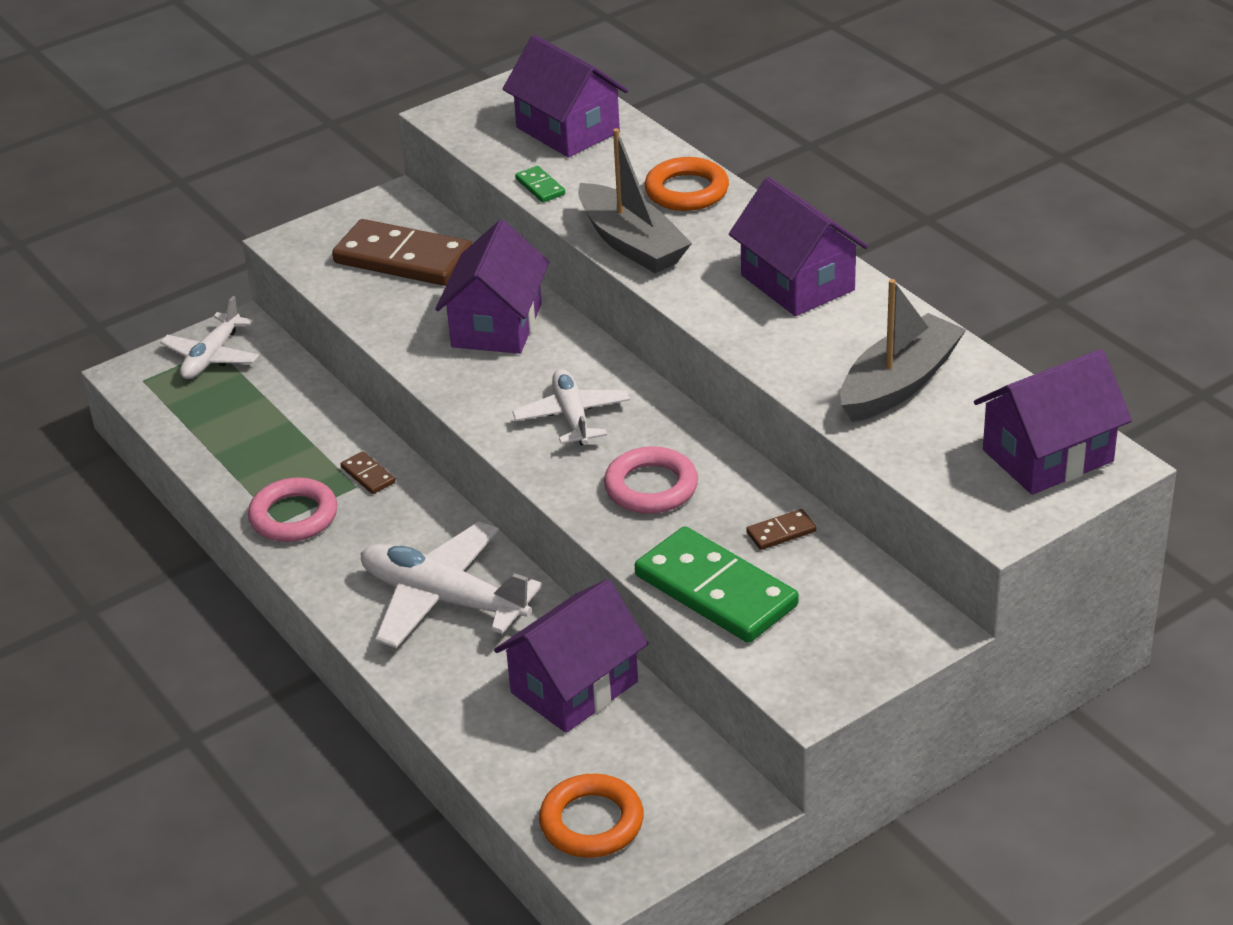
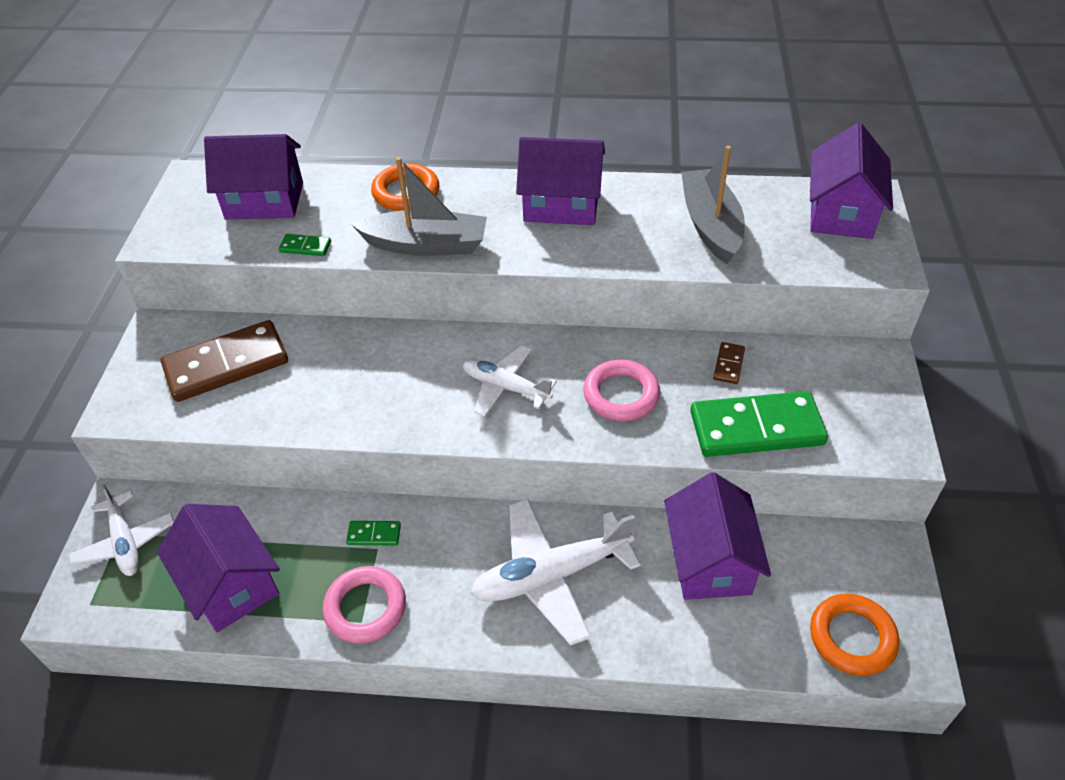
camera: 50 degrees left, 10 degrees up
brown domino [341,451,395,494] -> green domino [346,521,401,546]
purple house [435,220,549,354] -> purple house moved to [157,504,280,632]

